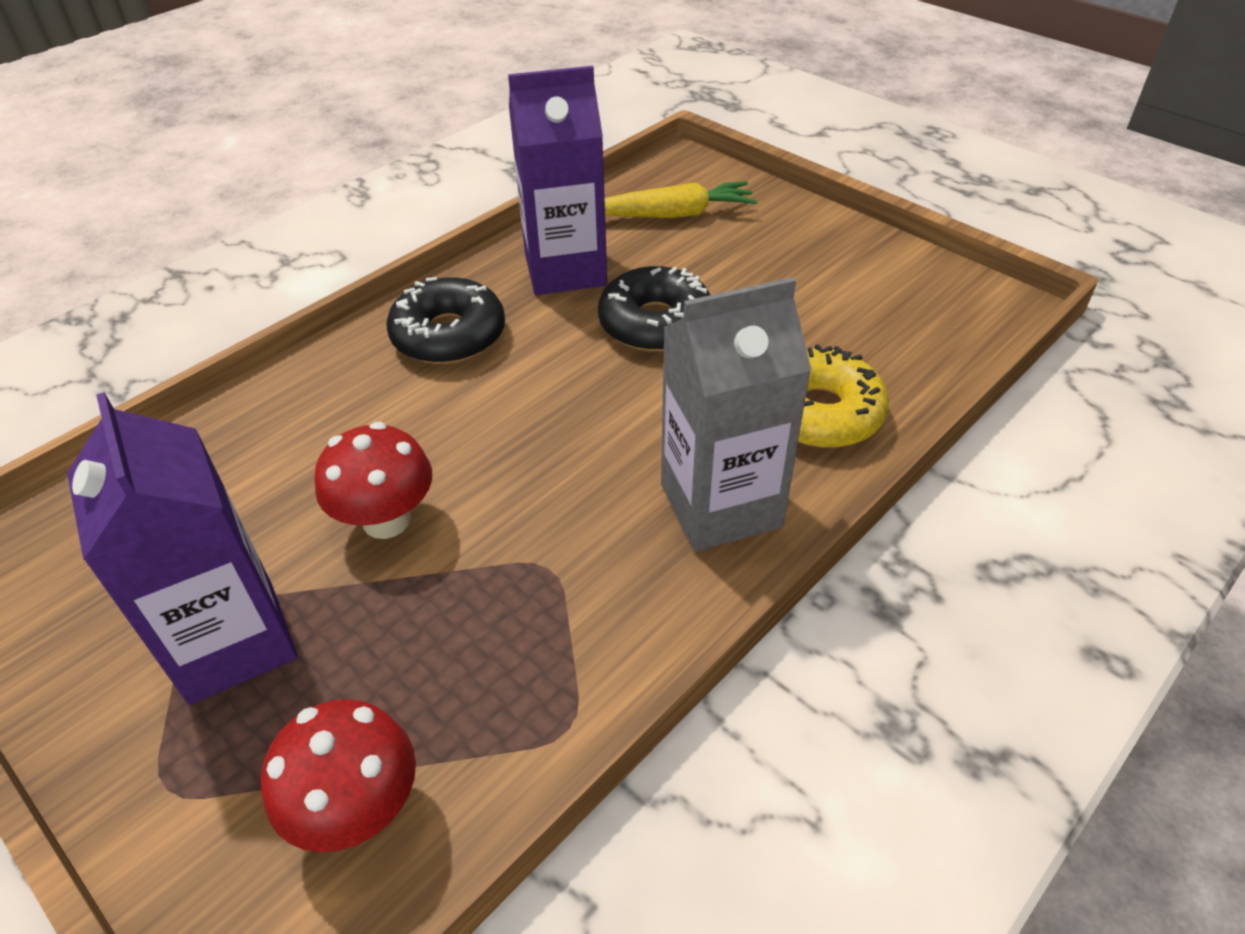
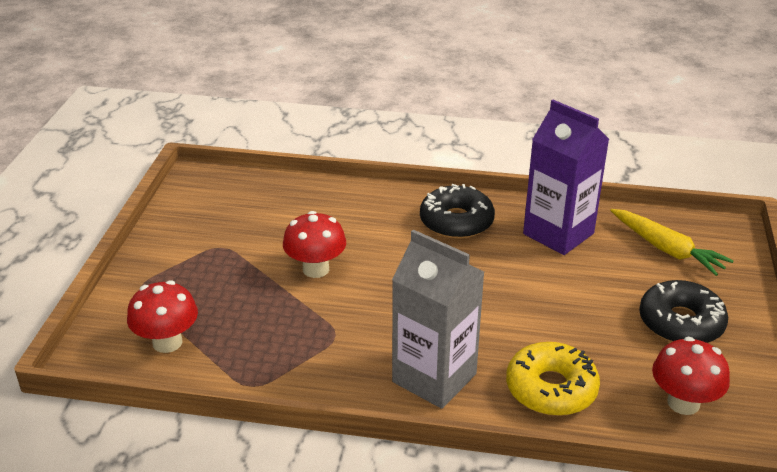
camera: 55 degrees right, 10 degrees down
purple carton [67,392,297,705] -> none
black donut [598,266,710,352] -> black donut moved to [639,280,728,343]
none -> red mushroom [652,337,730,415]

